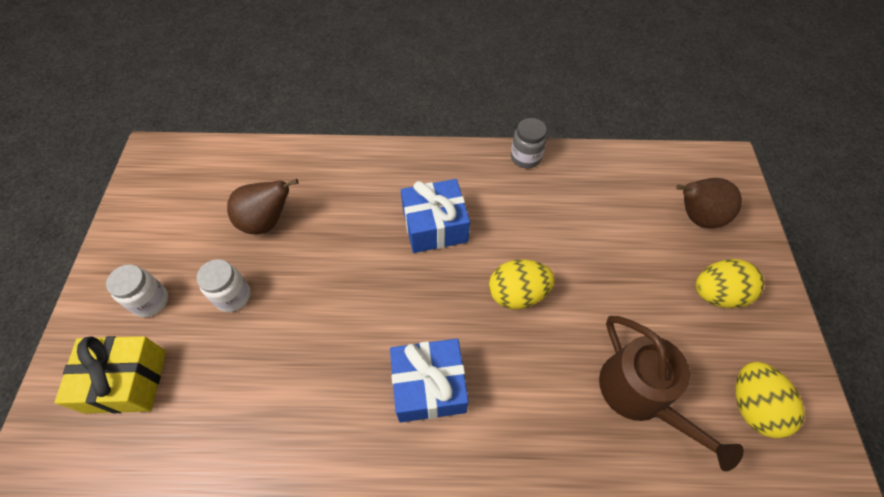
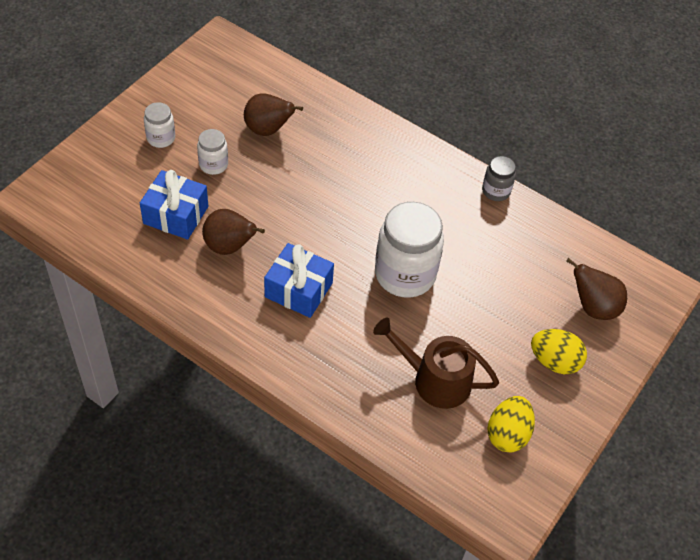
camera: 30 degrees right, 5 degrees down
yellow gift [54,336,166,414] -> none
blue gift [401,179,470,253] -> blue gift moved to [140,170,208,240]
yellow egg [489,259,555,309] -> white jar [375,202,444,297]
brown watering can [599,316,744,471] -> brown watering can turned 105 degrees clockwise [373,318,499,409]
none -> brown pear [202,209,265,255]

